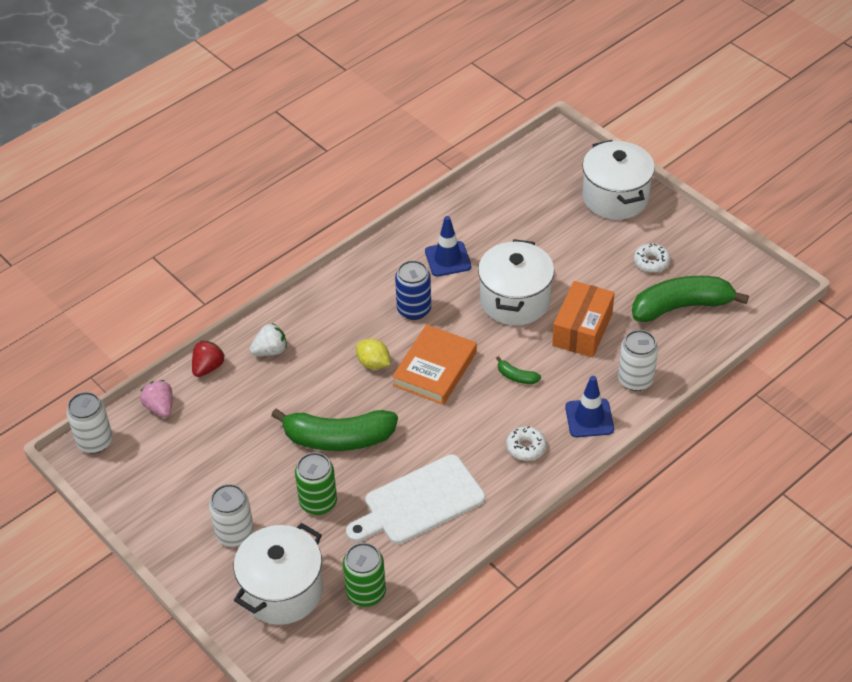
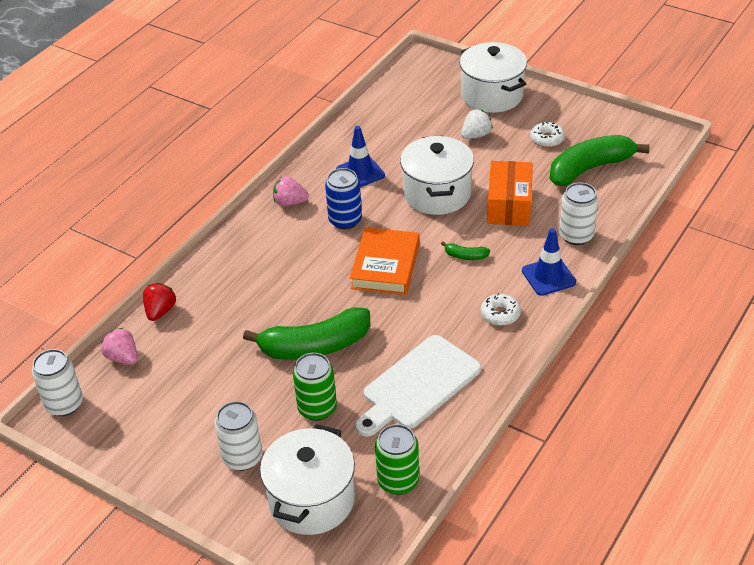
camera: 15 degrees left, 5 degrees down
white strawberry [250,323,287,356] -> white strawberry moved to [461,109,493,139]
yellow lemon [356,339,390,370] -> none
none -> pink strawberry [273,176,309,206]

